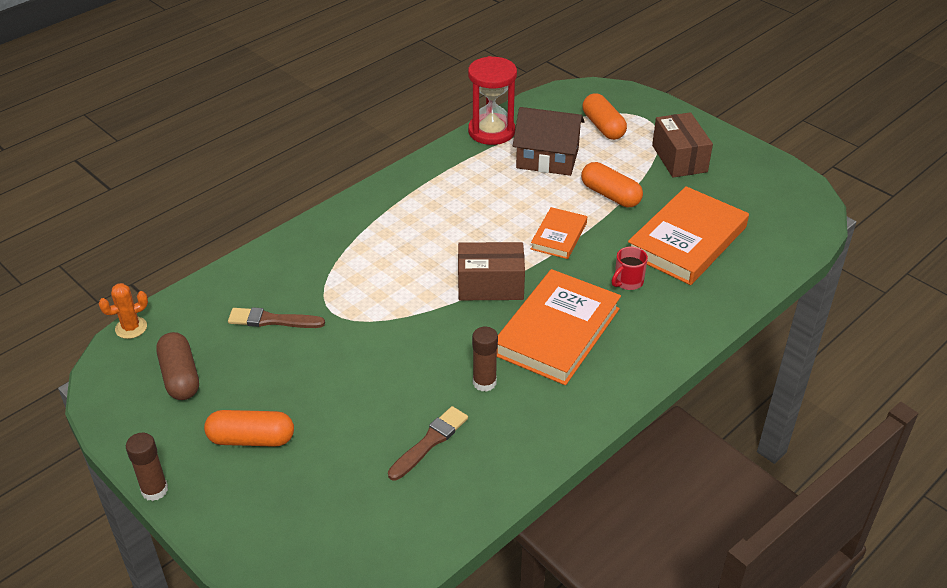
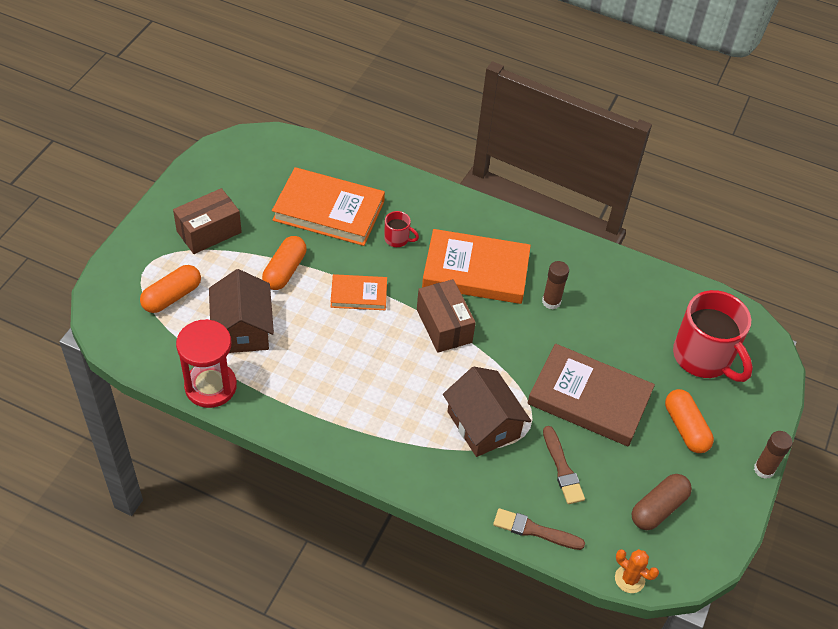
camera: 115 degrees left, 10 degrees up
brown brush [388,406,468,480] -> brown brush moved to [493,508,585,550]
none -> brown house [443,367,531,457]
none -> brown book [527,344,655,447]
none -> red mug [673,290,753,382]

